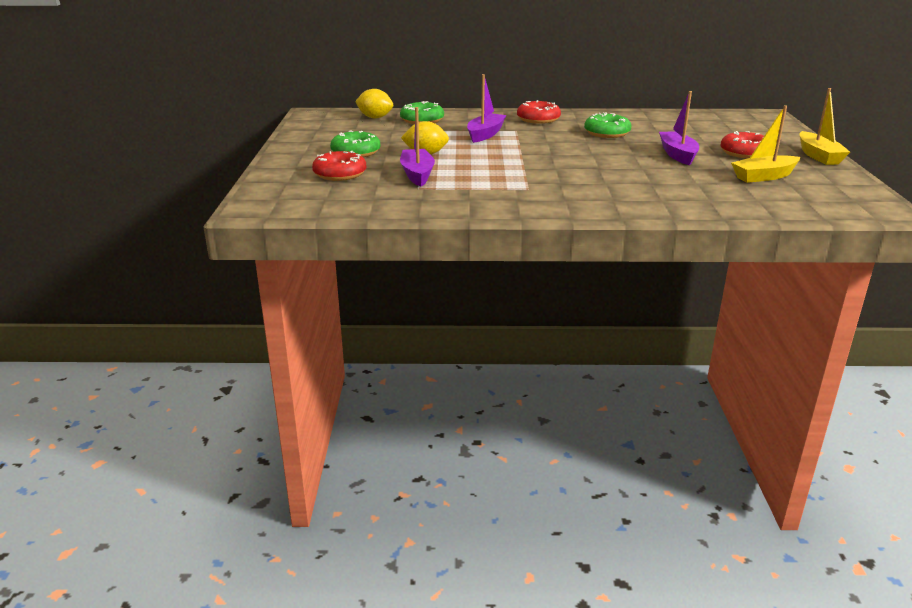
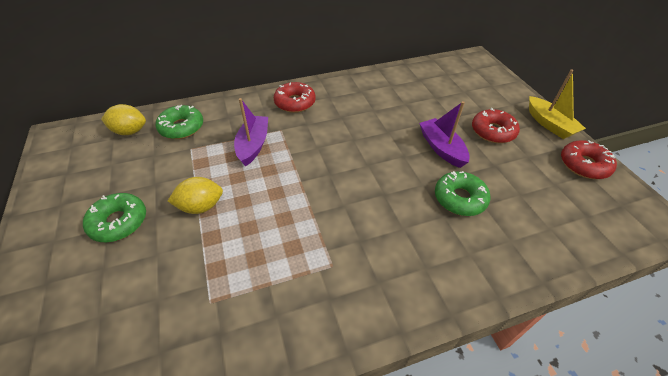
camera: 20 degrees left, 20 degrees up
red donut [312,151,366,181] -> red donut moved to [561,140,617,179]
purple boat [400,107,435,186] -> none
green donut [584,112,631,138] -> green donut moved to [435,171,490,216]
yellow boat [731,105,800,183] -> none

